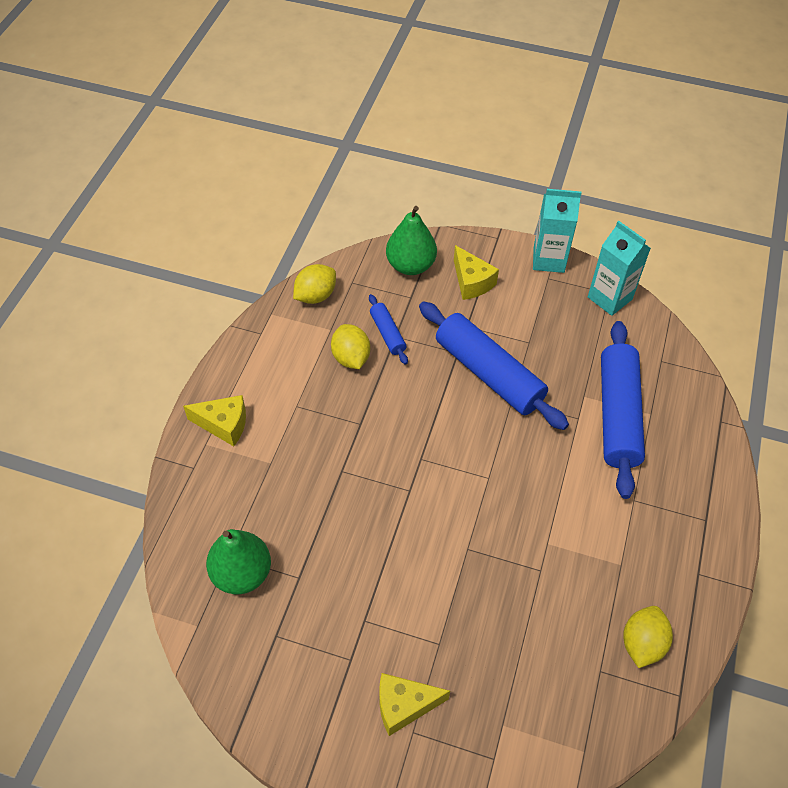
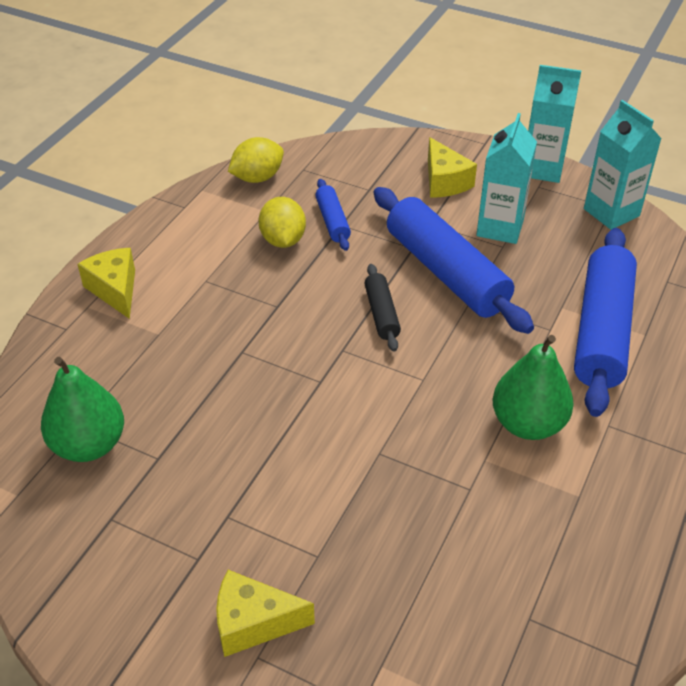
camera: 10 degrees right, 10 degrees down
yellow cheese [183,395,246,446] -> yellow cheese turned 135 degrees counterclockwise [77,248,135,319]
green pear [386,206,437,275] -> green pear moved to [492,335,574,440]
yellow lemon [623,606,673,668] -> none
none -> black rolling pin [365,264,401,352]
none -> turquoise carton [476,113,537,244]

